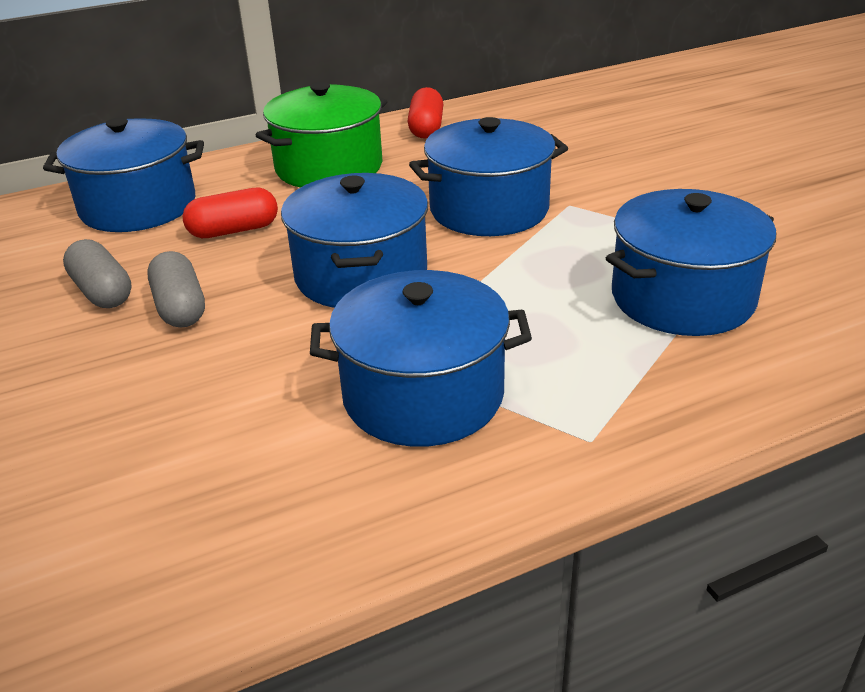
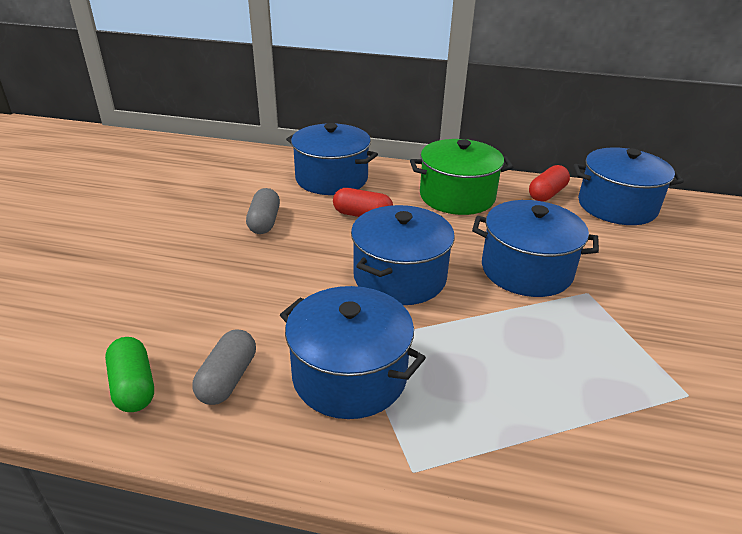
camera: 35 degrees right, 0 degrees up
grey capsule [147,251,205,328] -> grey capsule moved to [192,329,256,405]
blue pot [606,189,776,336] -> blue pot moved to [573,147,684,225]
none -> green capsule [105,337,154,412]

